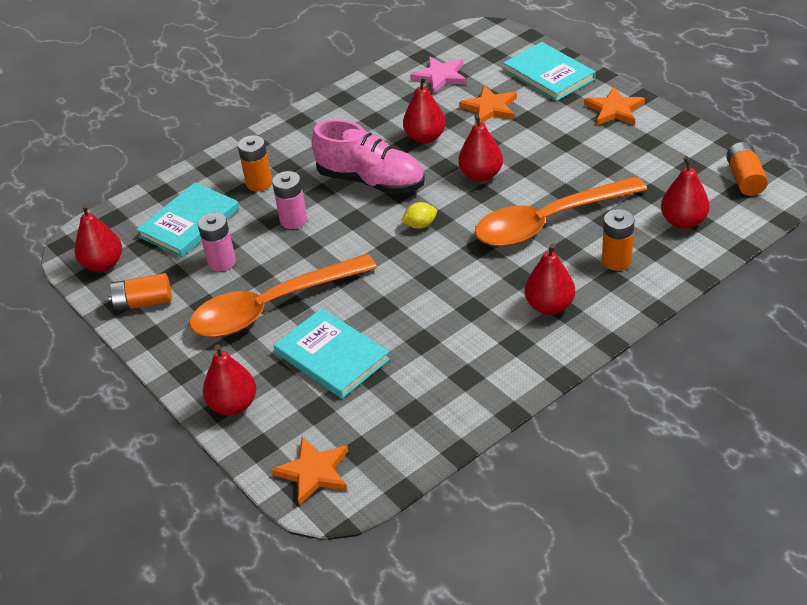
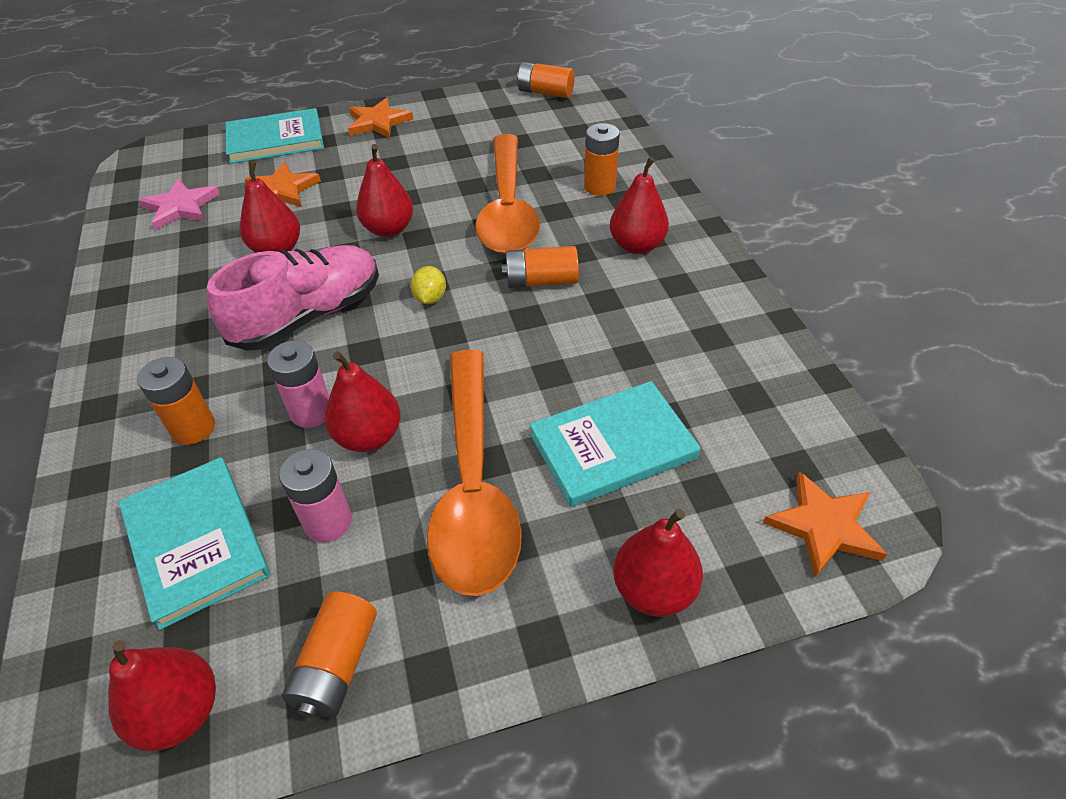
camera: 70 degrees left, 5 degrees up
red pear [661,156,710,229] -> red pear moved to [325,351,401,452]
none -> orange battery [501,246,579,288]

